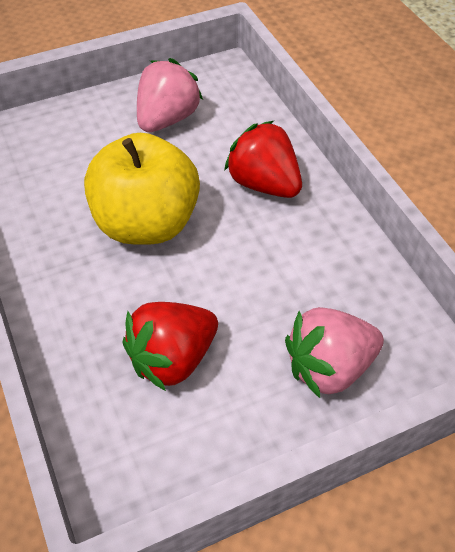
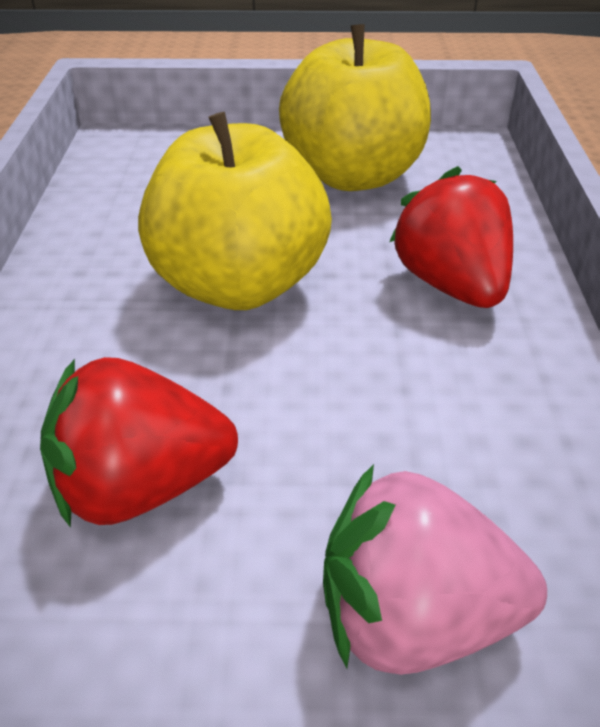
camera: 25 degrees right, 10 degrees down
pink strawberry [137,58,203,132] -> yellow apple [279,24,431,191]

